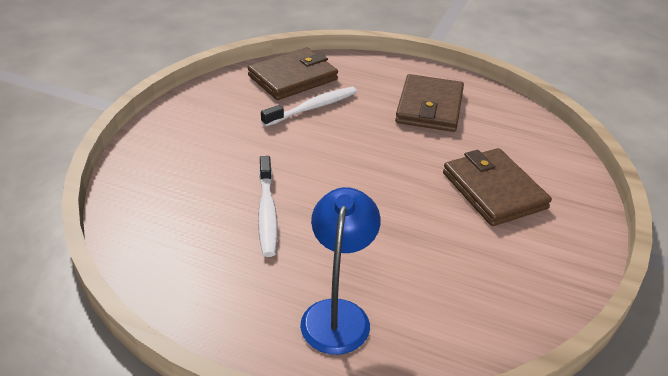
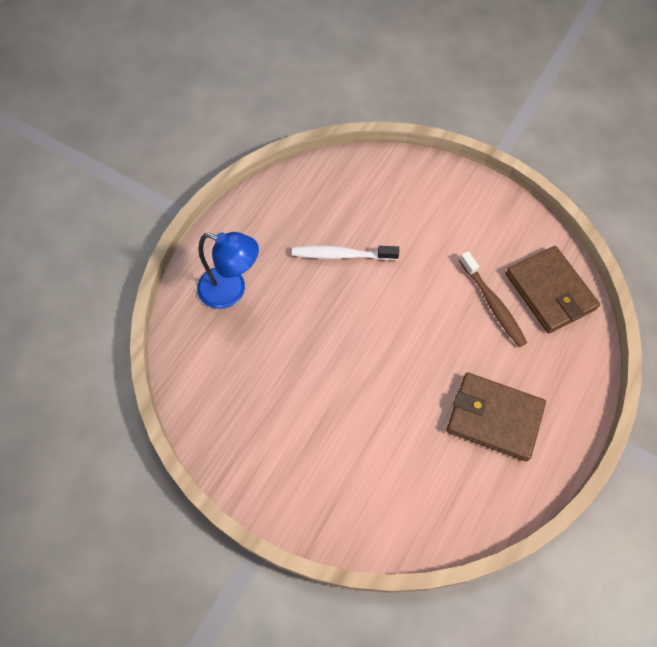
camera: 100 degrees right, 25 degrees up
white toothbrush [261,87,357,127] -> brown toothbrush [459,251,527,347]
brown wallet [443,148,552,226] -> none

